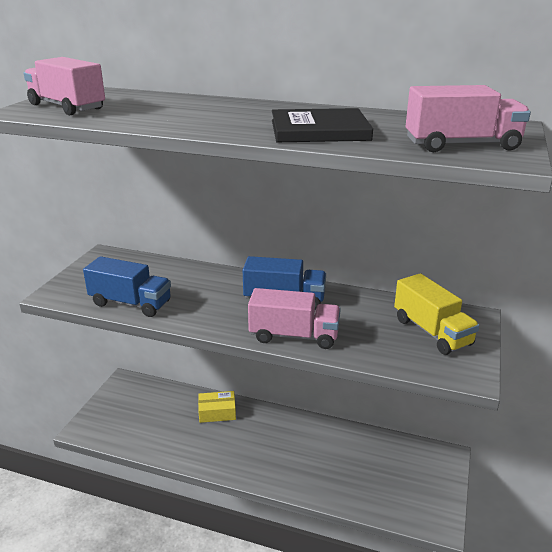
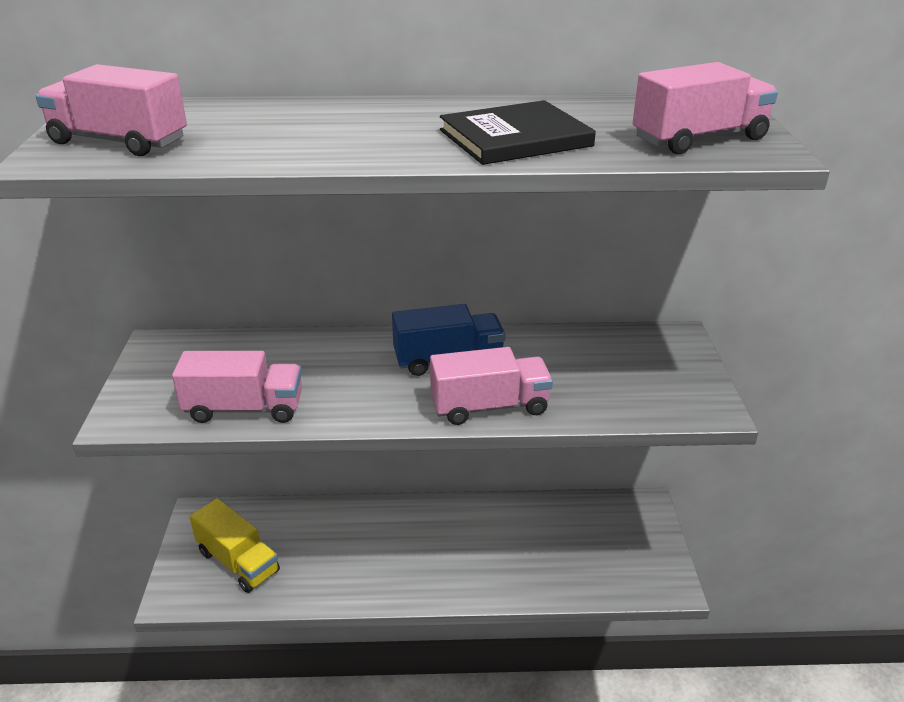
camera: 20 degrees left, 5 degrees up
blue truck [83,256,171,317] -> pink truck [172,351,302,423]
yellow box [198,391,236,423] -> none
yellow truck [394,273,480,355] -> yellow truck moved to [190,498,280,593]

